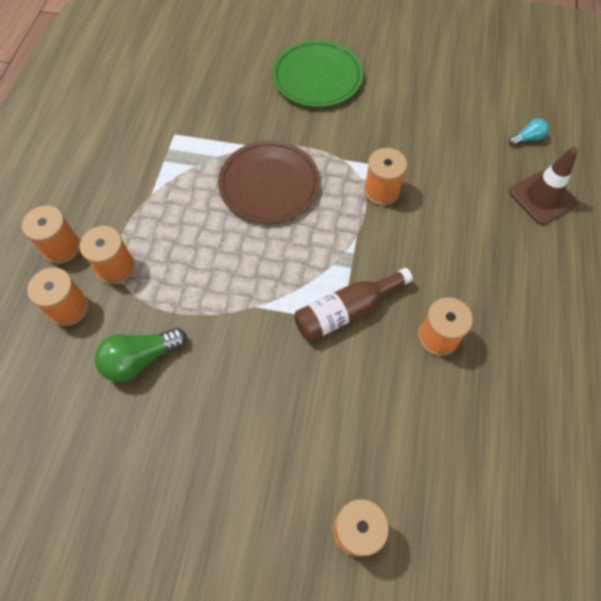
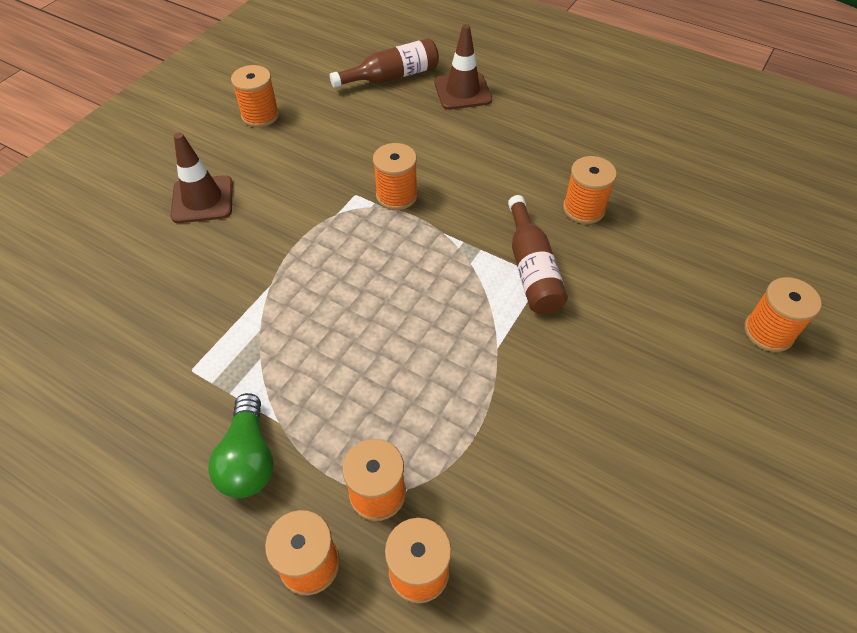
camera: 70 degrees left, 10 degrees down
green light bulb [95,328,187,382] -> green light bulb moved to [208,393,274,498]
brown plate [218,140,320,224] -> none
green plate [272,40,363,107] -> brown traffic cone [171,133,233,223]
turquoise light bulb [509,119,549,146] -> brown bottle [330,38,439,88]
none -> orange spool [231,65,279,127]

